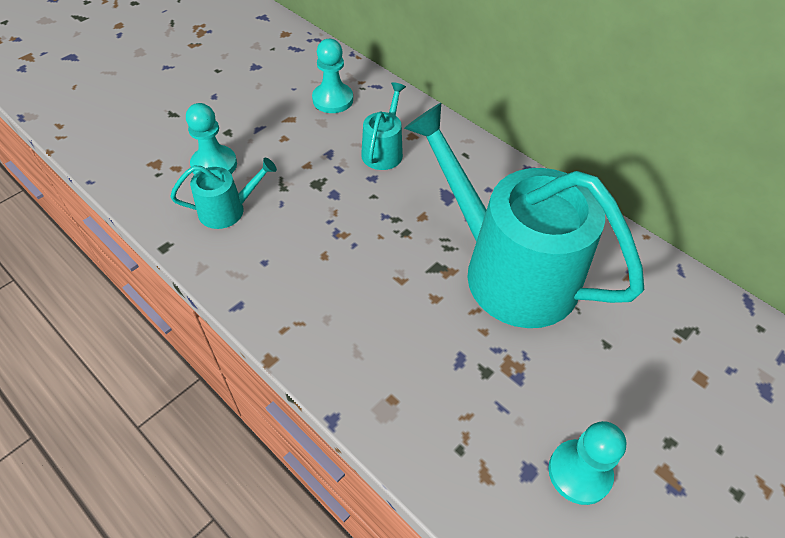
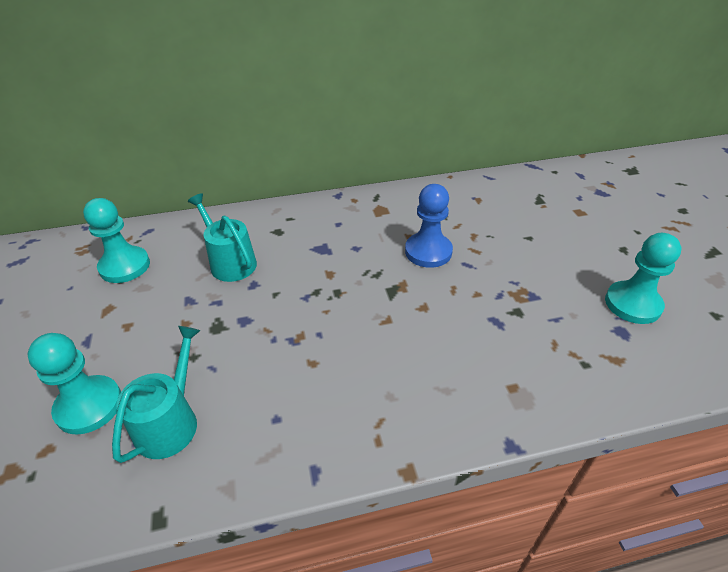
camera: 55 degrees left, 10 degrees down
turquoise watering can [404,103,644,328] -> blue pawn [405,184,453,268]

